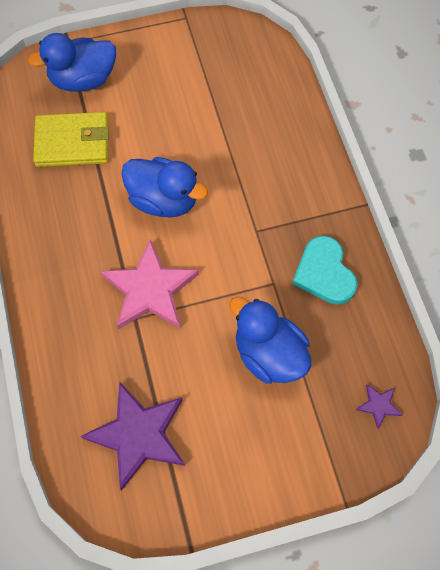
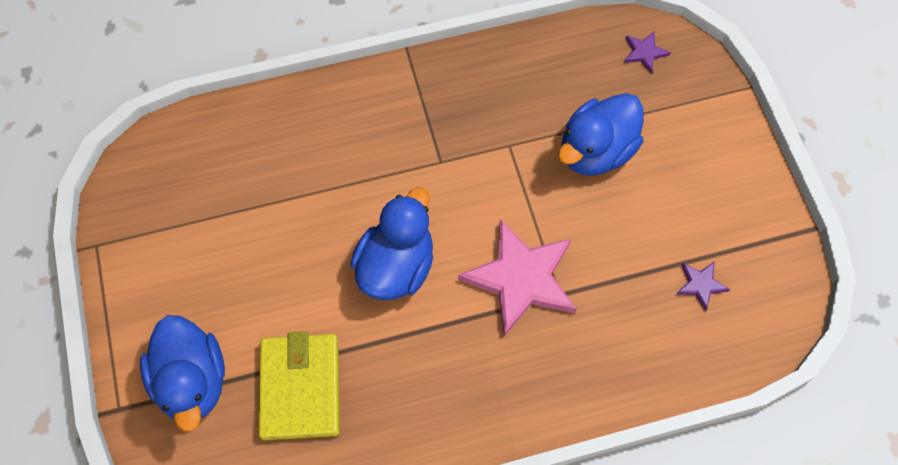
camera: 90 degrees left, 0 degrees up
purple star [81,382,185,491] -> purple star [677,261,730,311], size x0.44
turquoise heart [292,236,358,305] -> none

